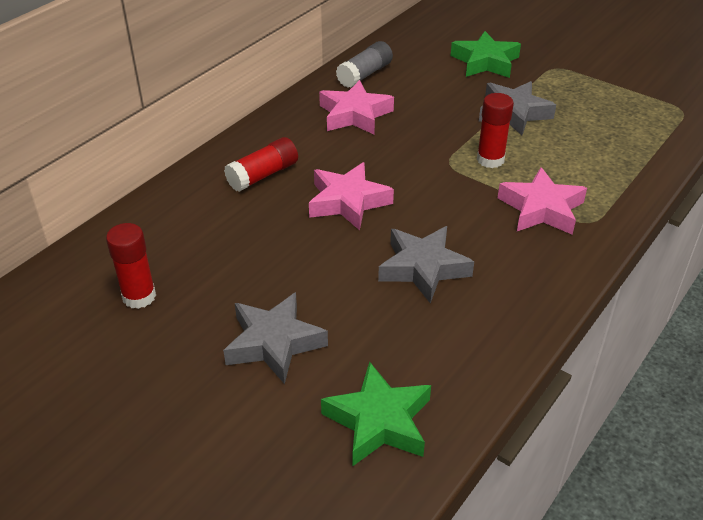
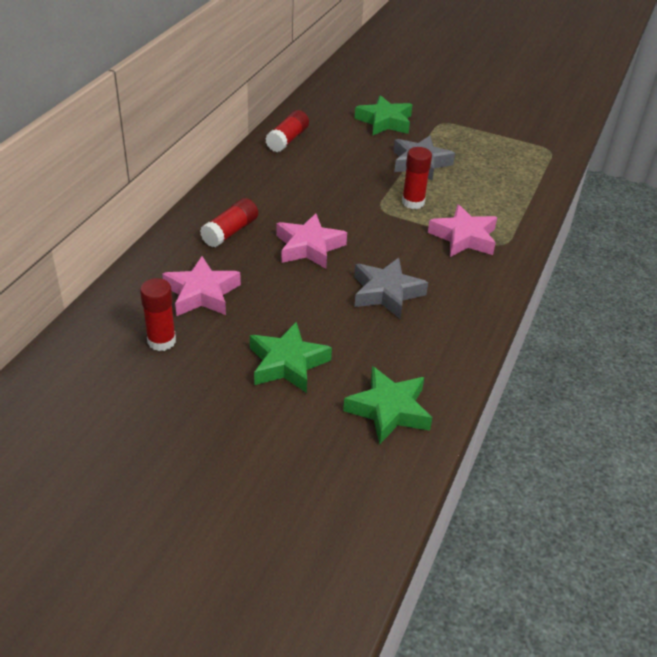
camera: 15 degrees left, 0 degrees up
grey star [223,292,328,384] -> green star [250,322,332,393]
pink star [319,80,394,134] -> pink star moved to [162,256,241,316]
grey glue stick [336,41,393,88] -> red glue stick [265,110,309,152]

